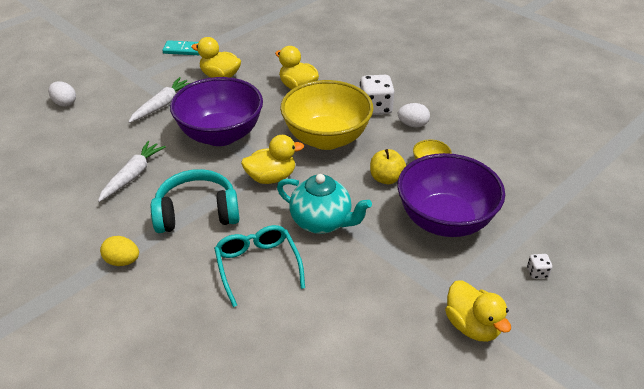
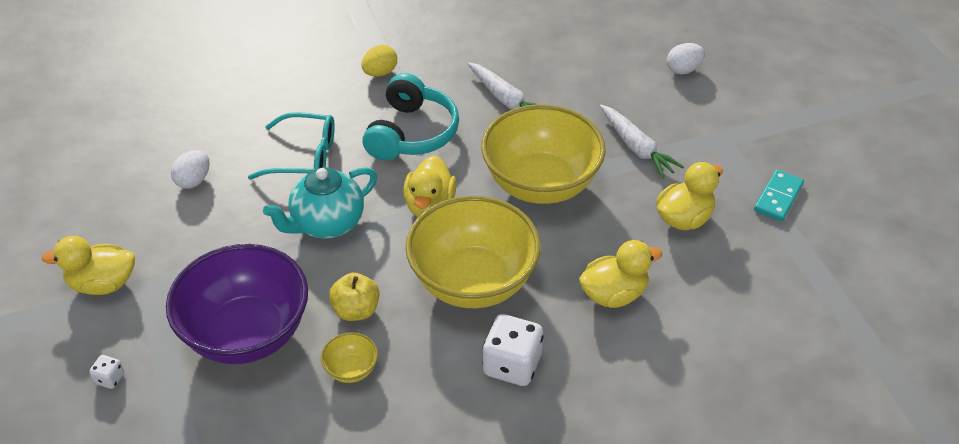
camera: 115 degrees right, 5 degrees up
purple bowl [170,77,263,146] -> yellow bowl [481,104,606,204]
white egg [398,103,430,127] -> white egg moved to [171,150,210,189]

